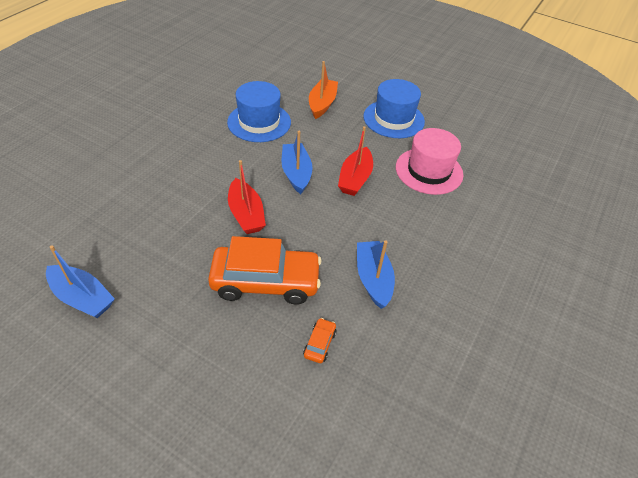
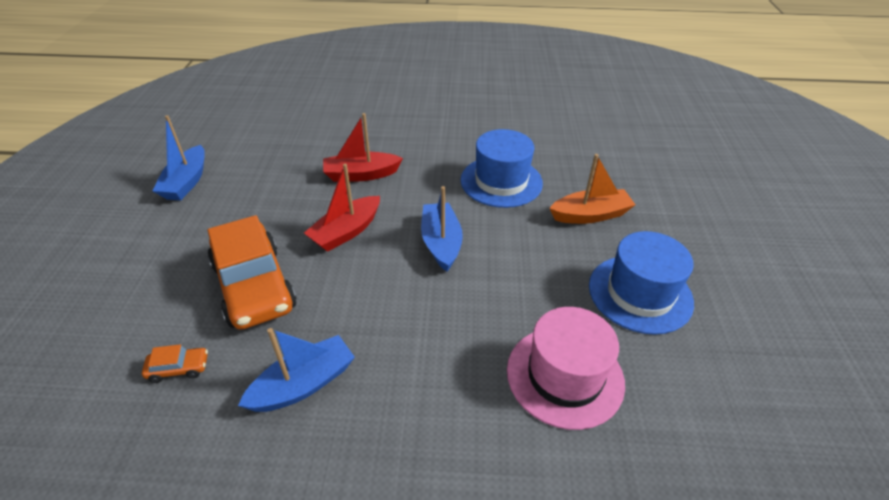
camera: 65 degrees right, 5 degrees down
blue boat [282,131,312,194] -> blue boat turned 60 degrees counterclockwise [421,186,463,272]
red boat [338,126,373,196] -> red boat moved to [323,113,403,182]

